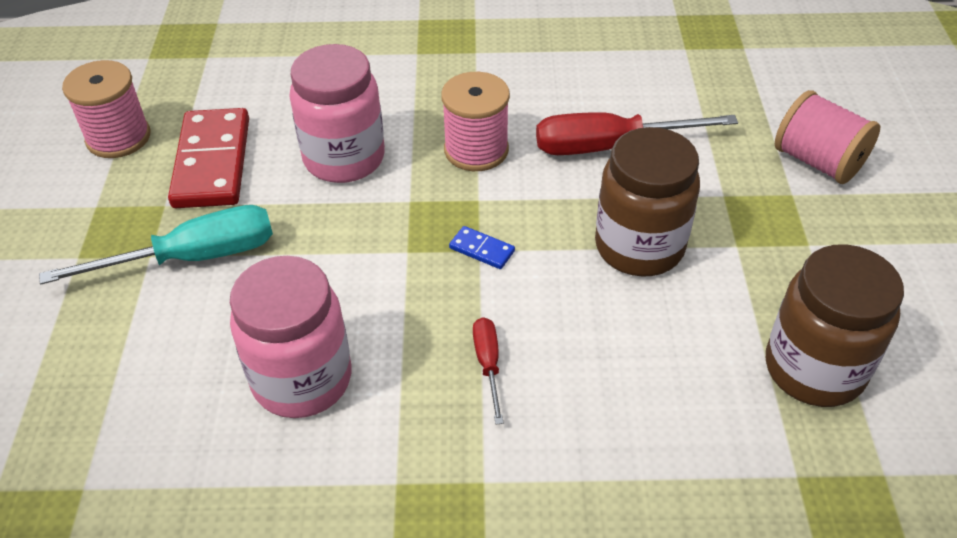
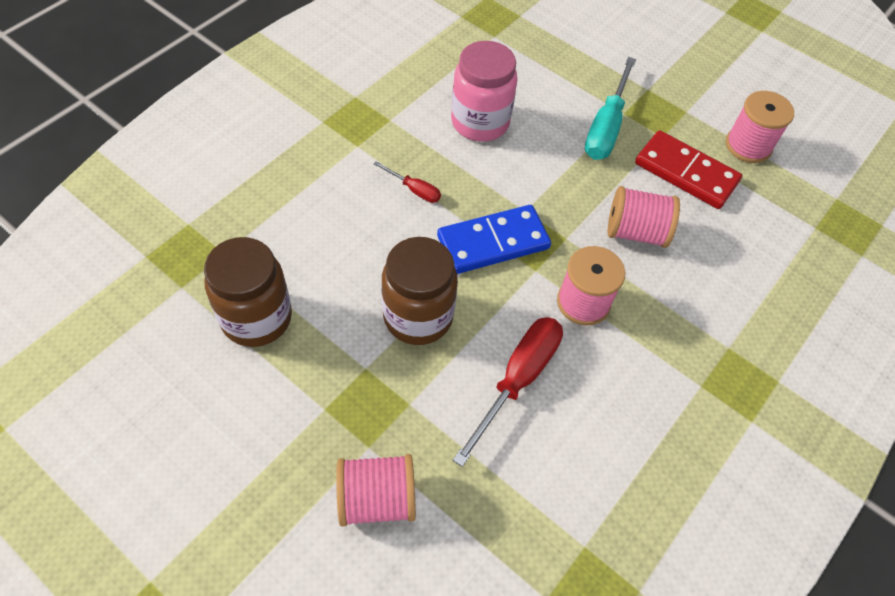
camera: 125 degrees right, 10 degrees up
pink jar [289,44,385,183] -> pink spool [608,186,680,248]
blue domino [449,226,515,269] -> blue domino [437,205,551,274], size x2.37

